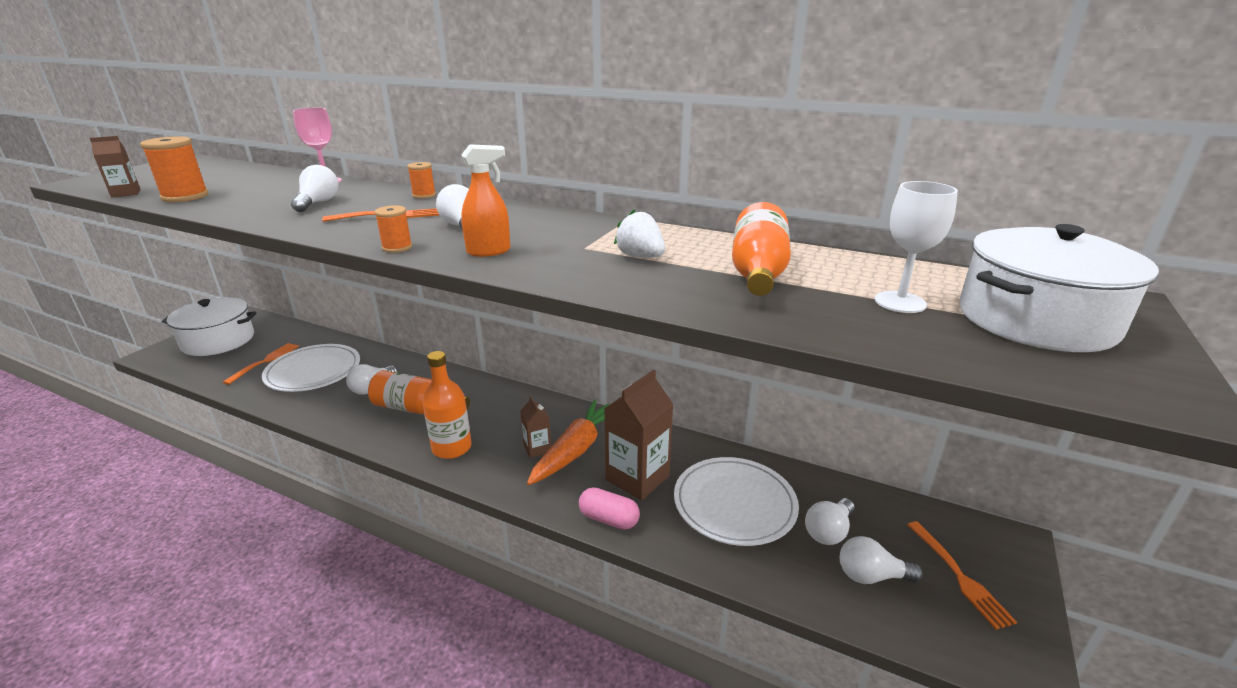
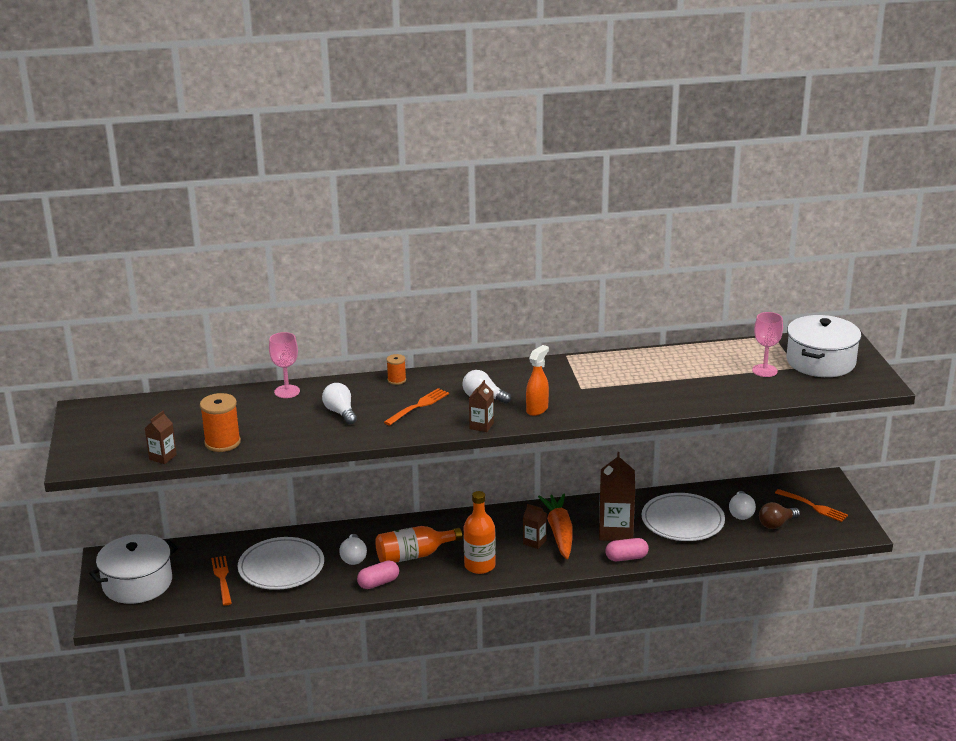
camera: 35 degrees left, 0 degrees up
orange spool [374,205,412,253] -> brown carton [469,380,494,432]
white strawberry [614,209,665,258] -> none
orange bottle [732,202,791,296] -> none
white light bulb [840,536,923,584] -> brown light bulb [759,502,800,529]
white goblet [875,181,958,313] -> pink goblet [752,312,783,377]
none -> pink capsule [357,560,399,589]

